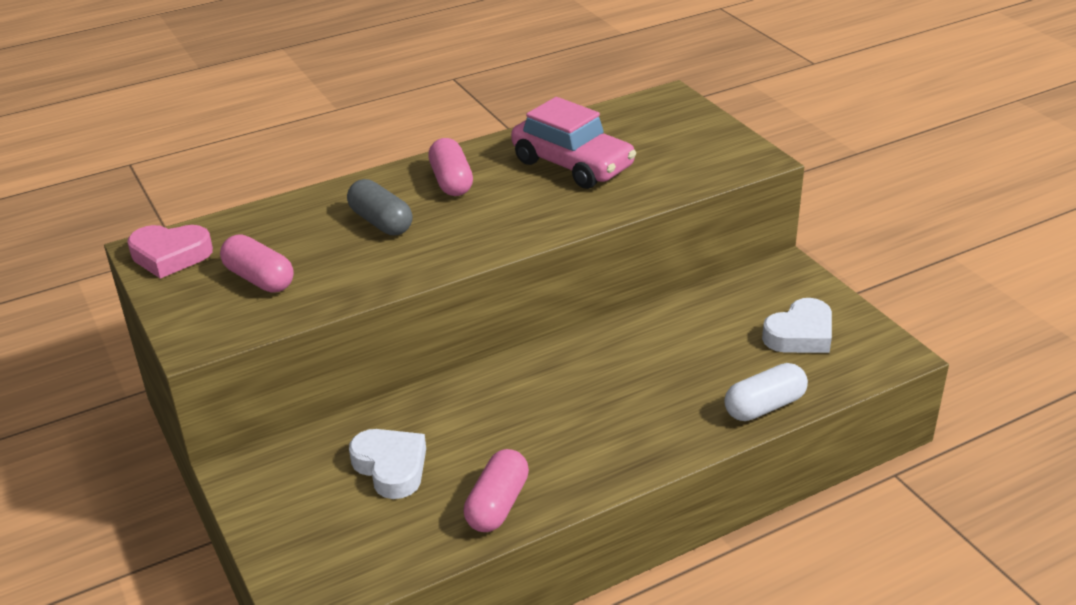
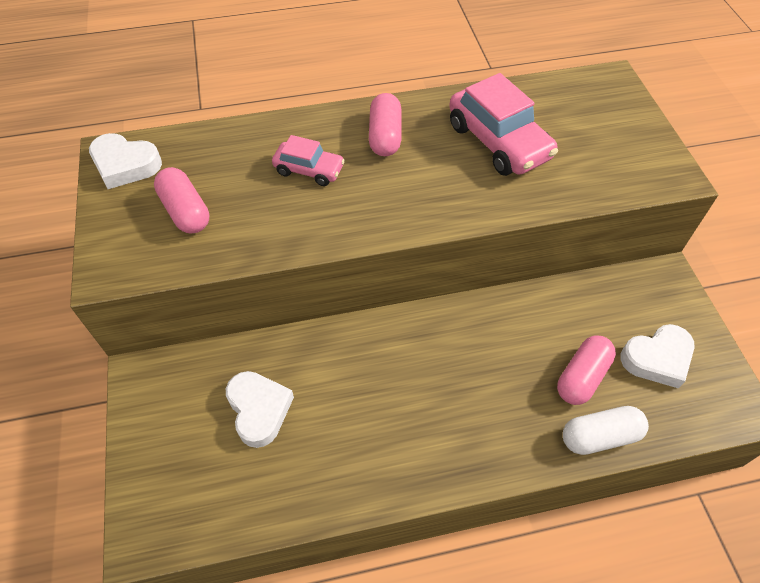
camera: 15 degrees right, 20 degrees up
pink heart [127,225,213,279] -> white heart [89,133,162,189]
grey capsule [347,179,413,235] -> pink car [272,135,345,186]
pink capsule [464,449,529,532] -> pink capsule moved to [557,336,616,405]

